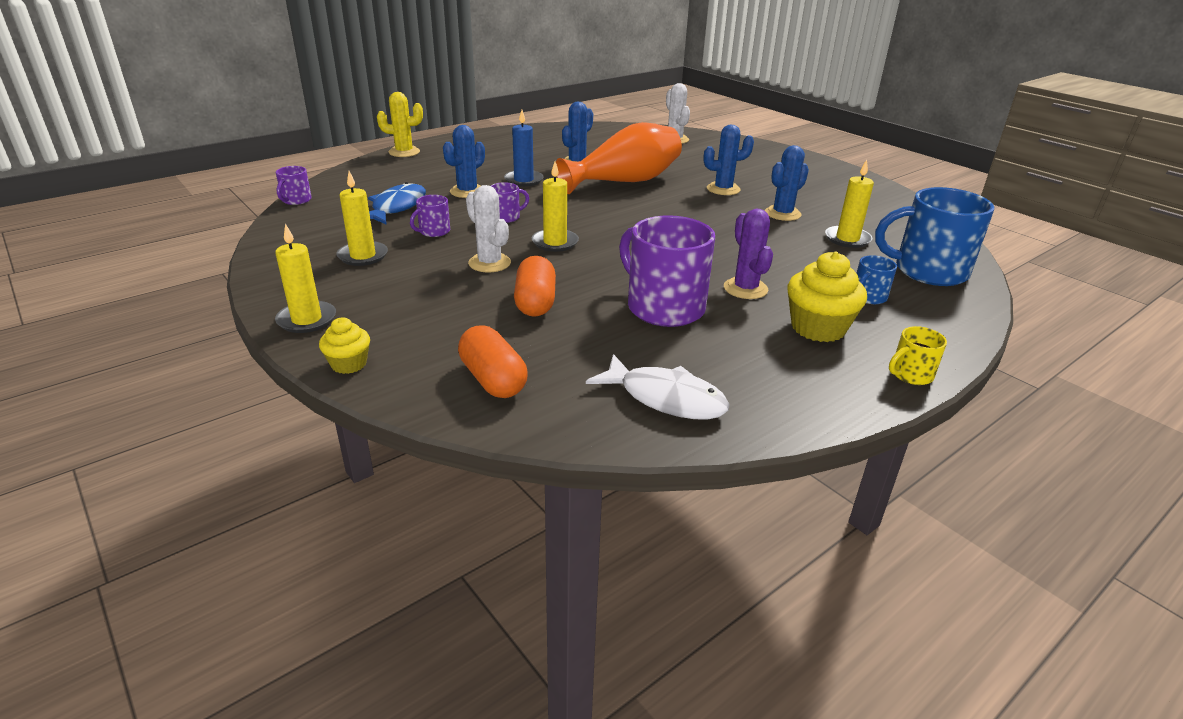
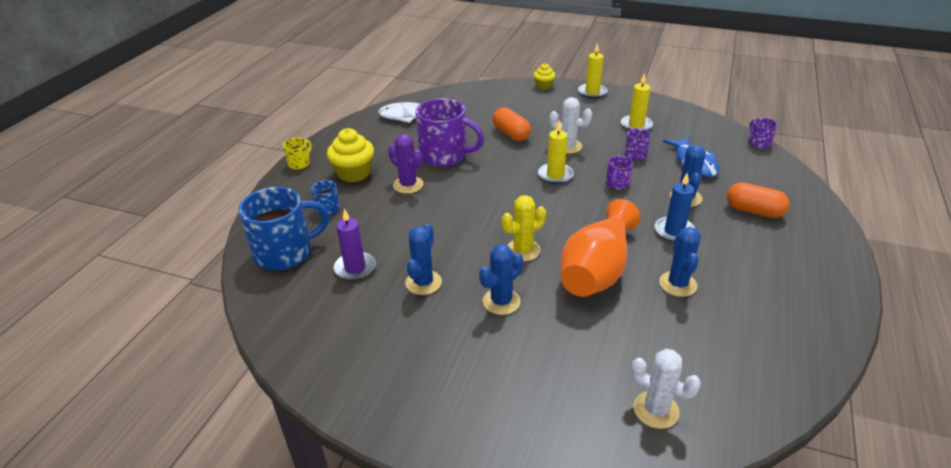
camera: 150 degrees right, 5 degrees up
yellow cactus [377,92,423,157] -> yellow cactus moved to [502,195,546,261]
orange capsule [458,325,528,398] -> orange capsule moved to [727,182,789,218]
yellow candle [825,160,874,248] -> purple candle [334,208,376,281]

